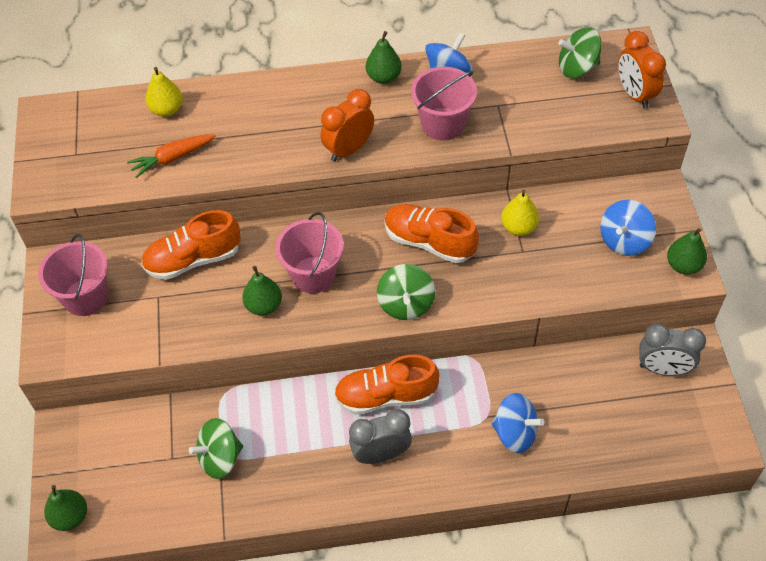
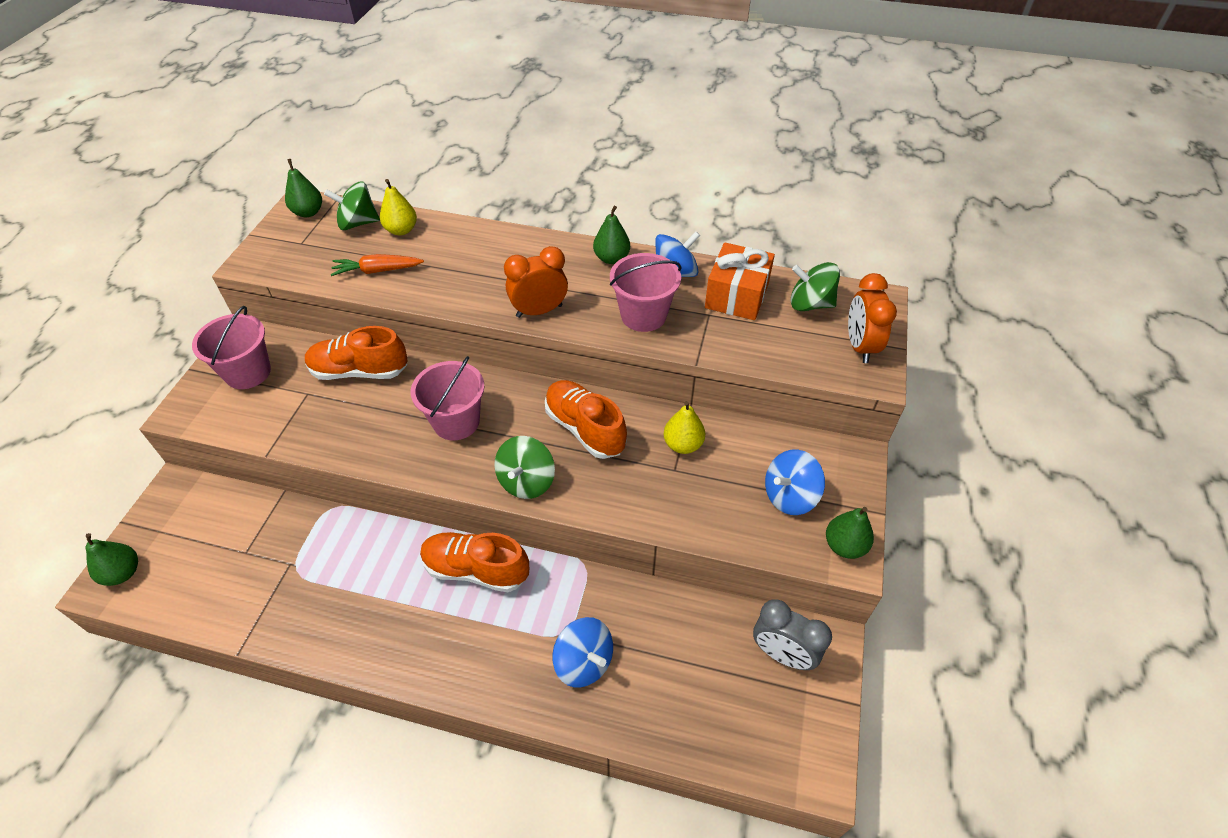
camera: 20 degrees right, 5 degrees down
green spinning top [189,418,243,479] -> green spinning top moved to [324,181,380,230]
green pear [242,266,282,316] -> green pear moved to [285,159,322,217]
grey clock [349,409,412,464] -> none
none -> orange gift [705,242,775,320]

